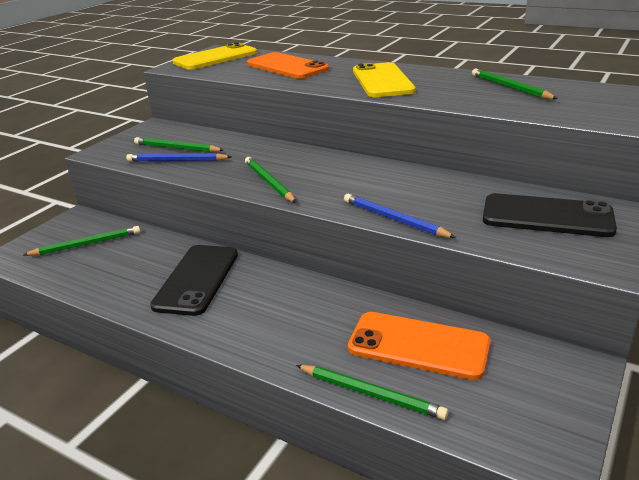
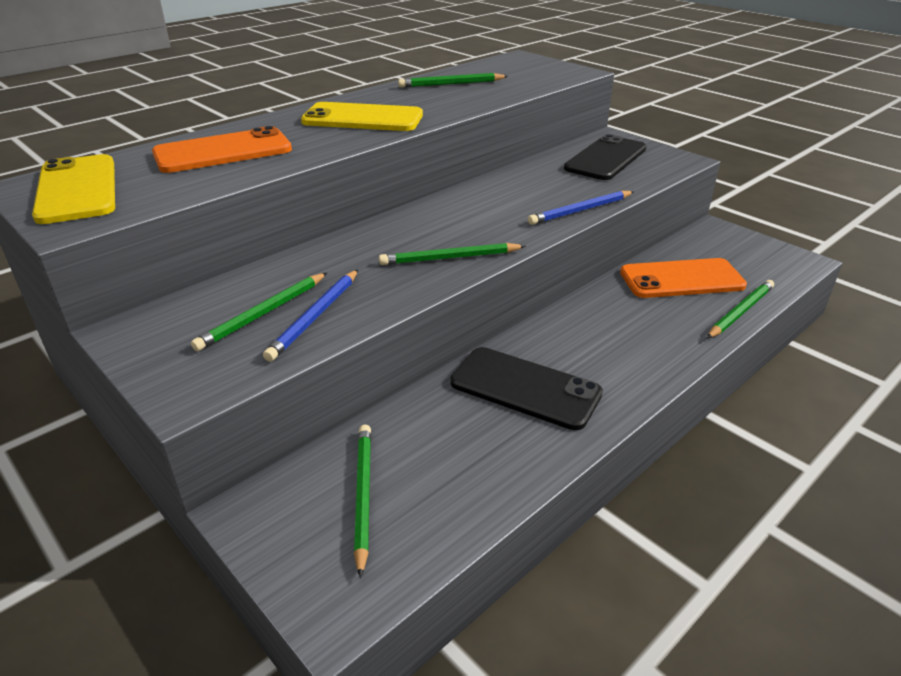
camera: 75 degrees left, 5 degrees up
orange phone [348,312,491,380] -> orange phone turned 45 degrees clockwise [620,258,747,298]

